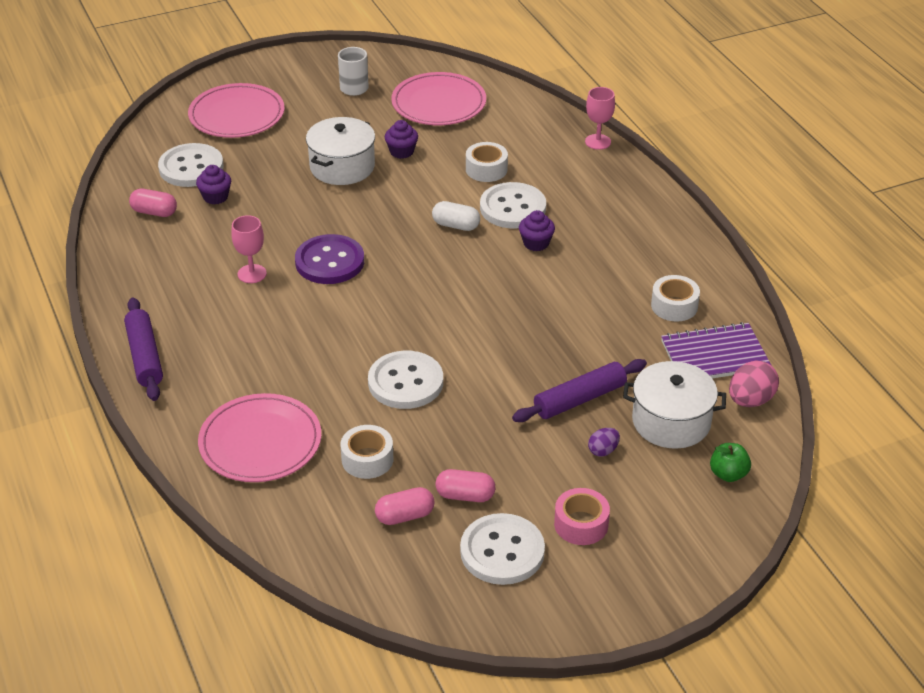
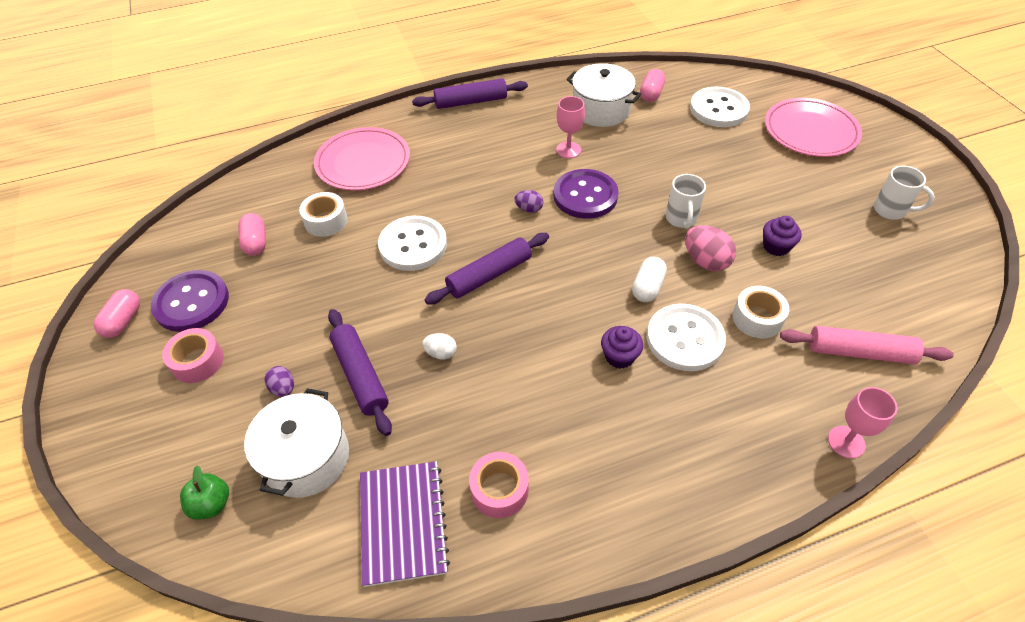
camera: 95 degrees right, 10 degrees up
purple cupcake [196,165,231,204] -> none
white pot [306,117,375,185] -> white pot moved to [567,63,641,127]
pink plate [391,72,486,125] -> none
pink capsule [436,469,495,502] -> pink capsule moved to [94,289,140,338]
white button [460,513,545,585] -> purple button [151,270,229,332]
white tape [651,275,700,321] -> pink tape [469,452,529,518]
pink egg [729,360,779,407] -> pink egg moved to [685,225,736,271]
none -> white egg [422,333,457,359]
none -> purple rolling pin [424,233,549,305]
none -> purple egg [514,190,543,213]
none -> white mug [666,174,706,229]
none -> pink rolling pin [780,326,954,364]

